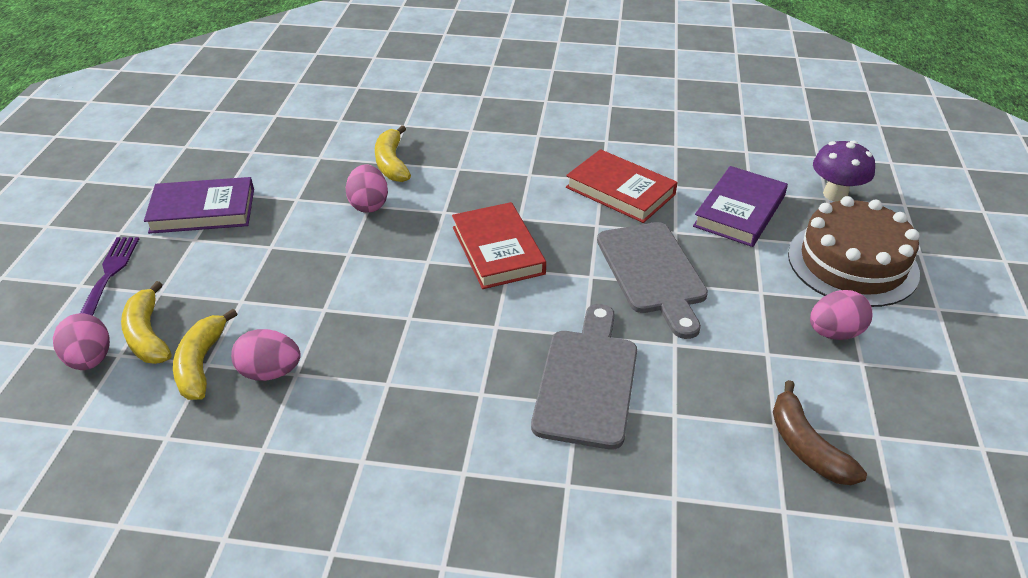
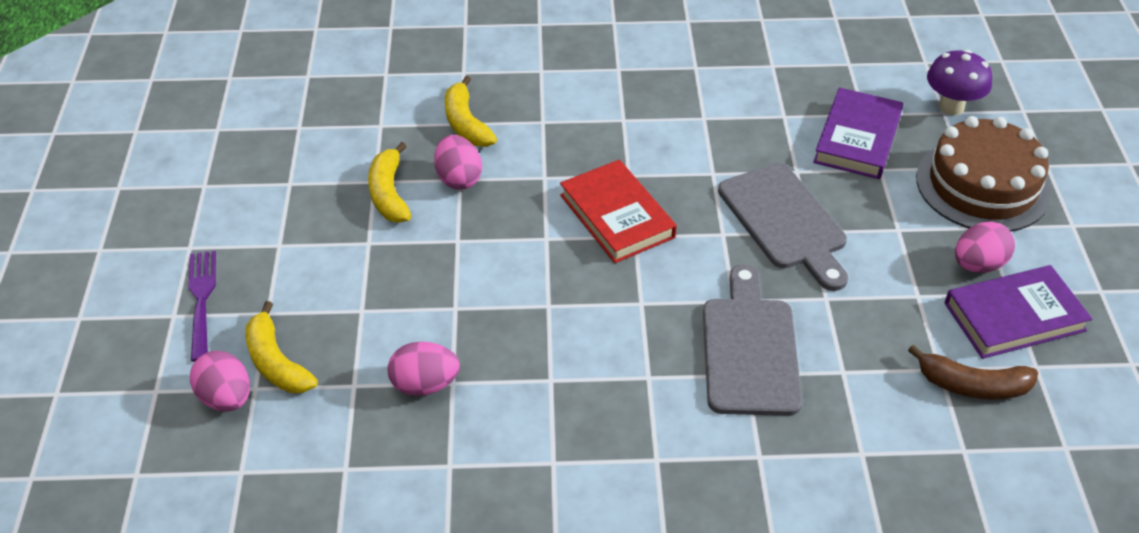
camera: 10 degrees left, 5 degrees up
purple book [144,177,254,234] -> purple book moved to [944,265,1092,359]
yellow banana [173,309,237,400] -> yellow banana moved to [368,142,411,223]
red book [566,149,678,223] -> none
brown banana [773,380,867,485] -> brown banana turned 45 degrees counterclockwise [908,345,1038,400]

